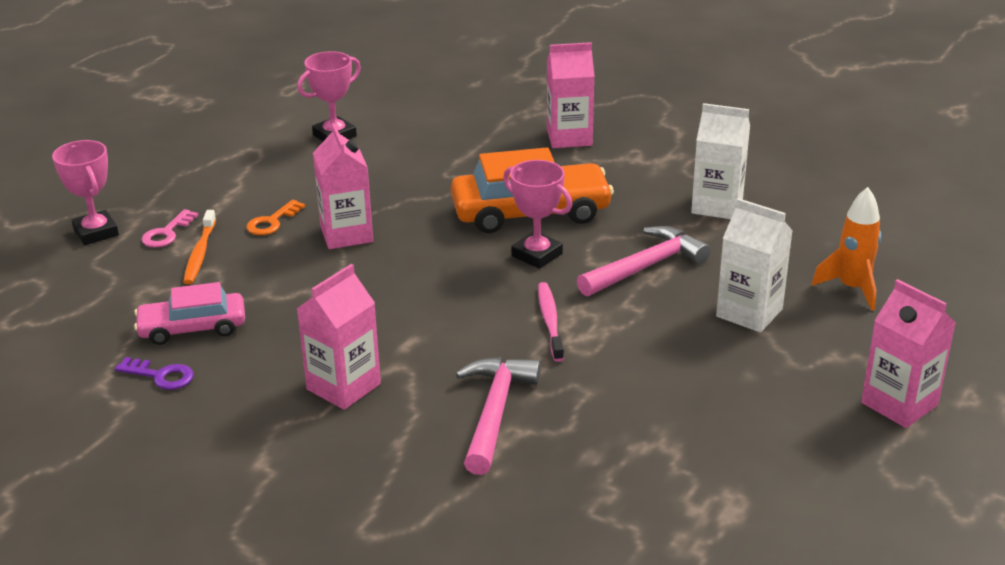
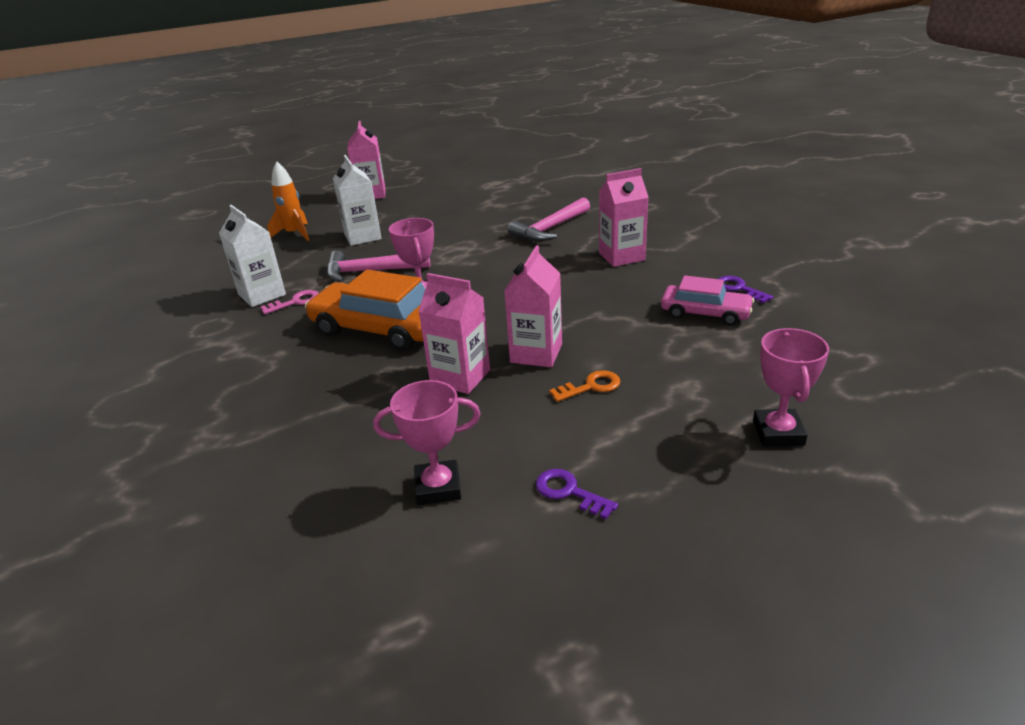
camera: 145 degrees left, 0 degrees up
pink key [141,209,198,248] -> pink key moved to [260,290,318,314]
orange toothbrush [183,210,216,284] -> none
pink toothbrush [538,282,564,362] -> none
pink carton [547,42,595,148] -> pink carton moved to [418,273,490,394]
none -> purple key [536,469,618,519]

